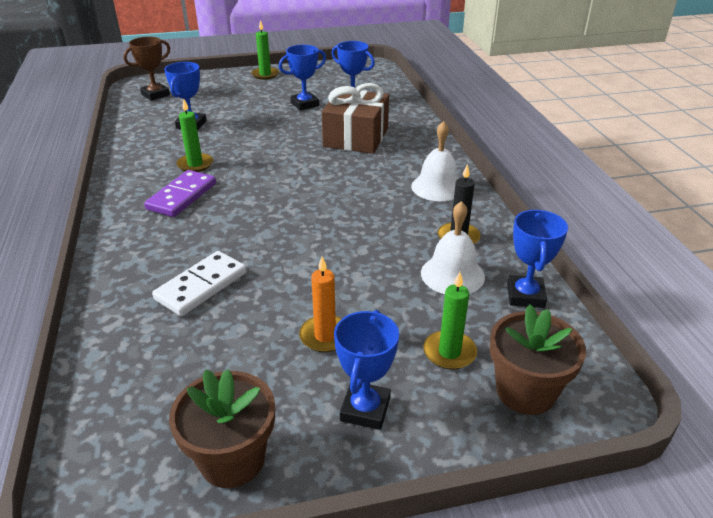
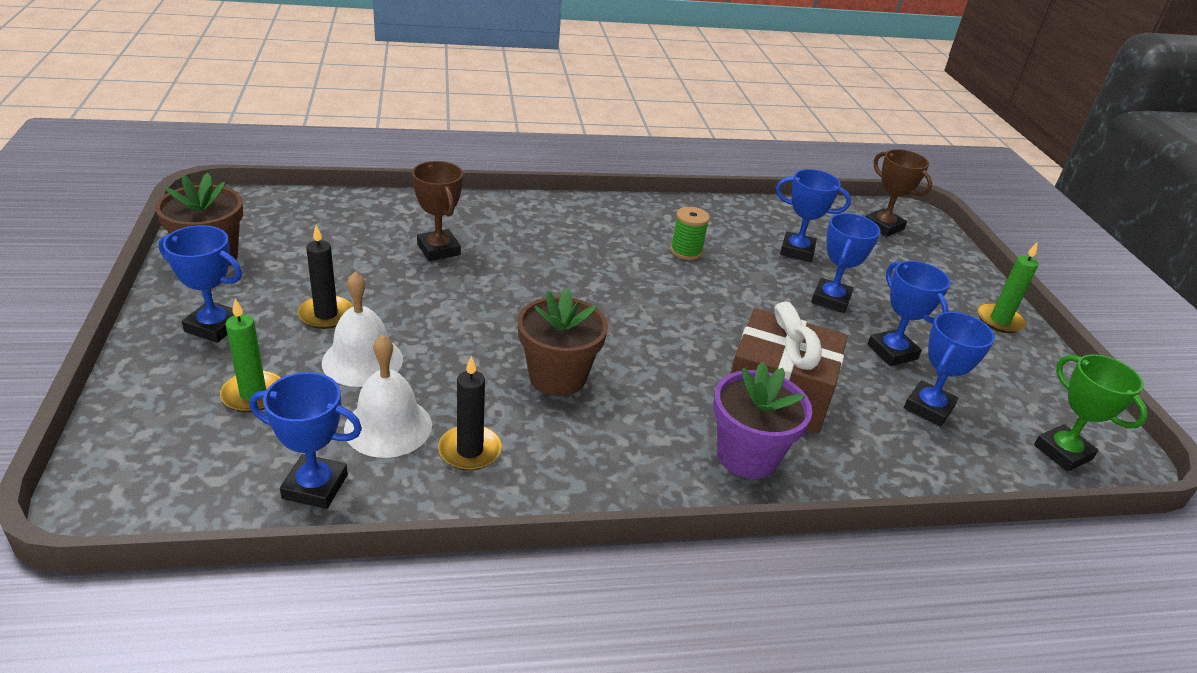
camera: 90 degrees right, 0 degrees up
purple domino [144,170,216,217] -> none
white domino [152,251,246,316] -> brown trophy [412,161,463,261]
green candle [177,99,213,172] -> green spool [670,207,710,260]
orange candle [299,257,342,352] -> black candle [298,225,353,329]
white bell [411,121,458,201] -> white bell moved to [322,272,403,387]
brown flower pot [490,304,586,415] -> brown flower pot moved to [518,288,608,396]
none -> purple flower pot [713,362,812,479]
none -> blue trophy [811,213,881,313]
none -> green trophy [1034,354,1148,472]

